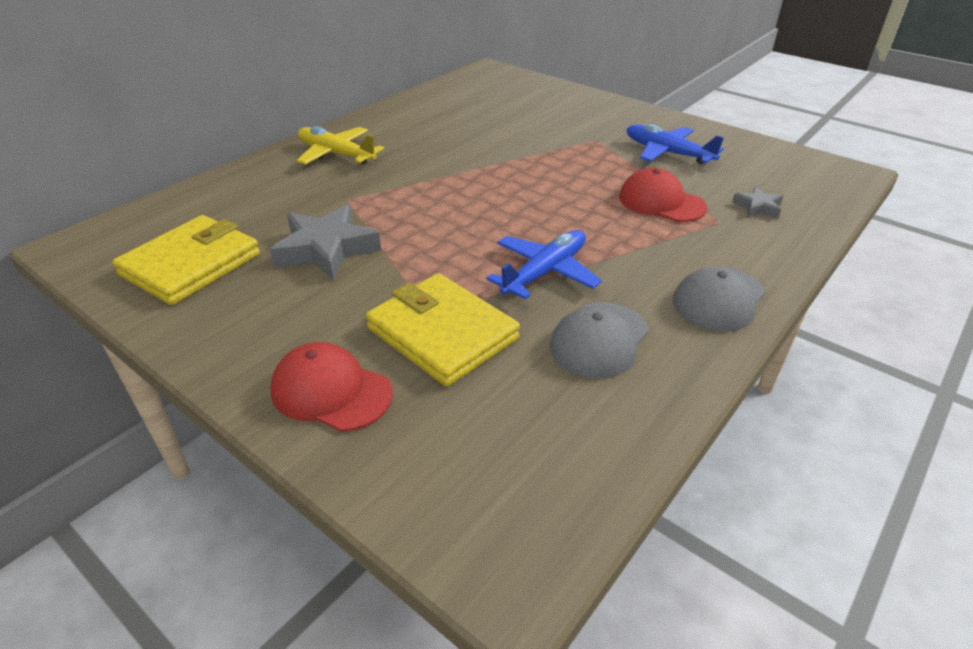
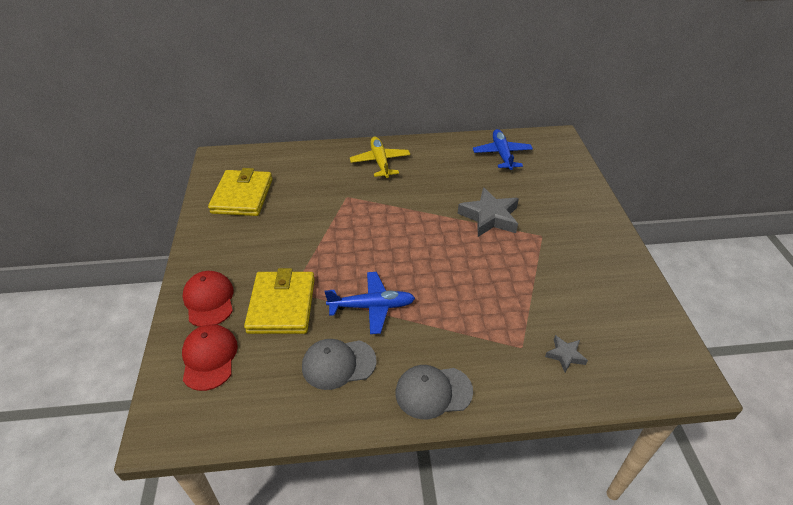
camera: 45 degrees right, 5 degrees up
yellow wallet [112,215,260,305] -> yellow wallet turned 75 degrees counterclockwise [208,168,272,216]
grey star [270,204,381,281] -> grey star moved to [458,187,519,237]
red cap [619,168,707,222] -> red cap moved to [182,324,238,391]
blue plane [626,124,724,164] -> blue plane moved to [473,129,533,170]

